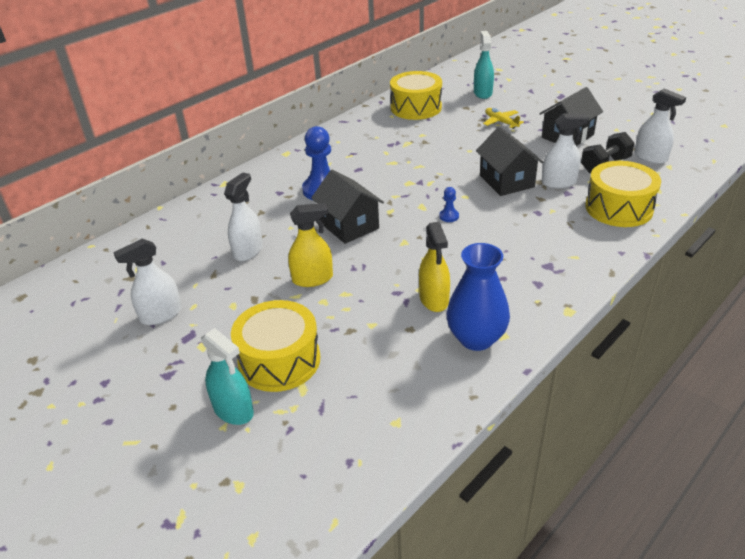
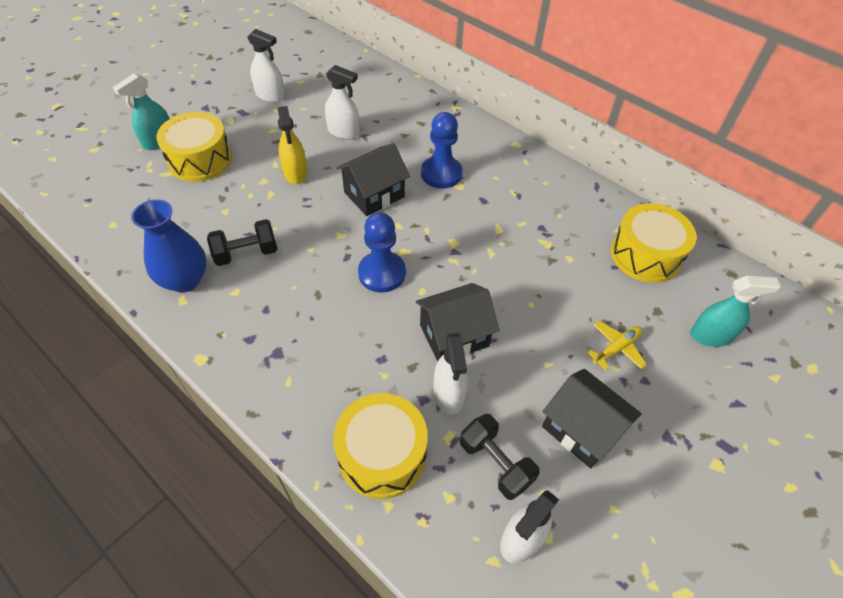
camera: 85 degrees right, 15 degrees up
white spray bottle [113,238,182,325] -> white spray bottle turned 150 degrees clockwise [247,29,285,103]
yellow spray bottle [419,222,450,312] -> black dumbbell [207,219,277,266]
blue pawn [439,187,459,222] -> blue pawn [358,212,406,293], size x2.17

